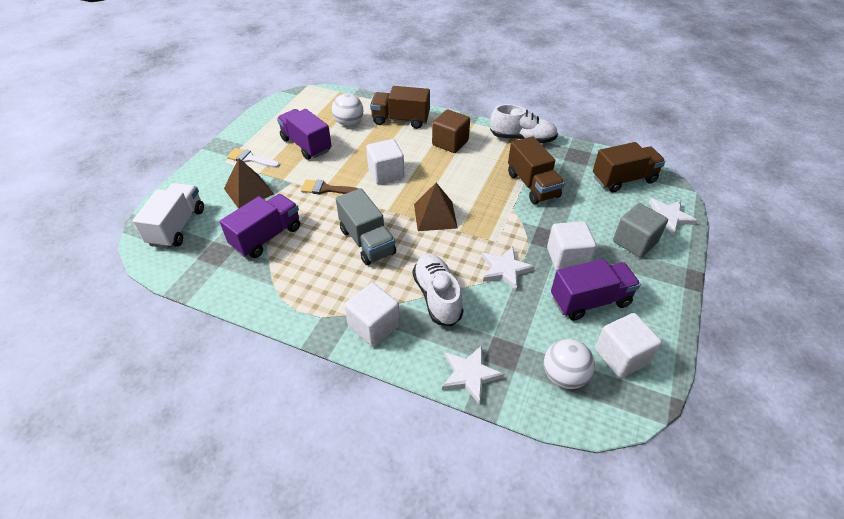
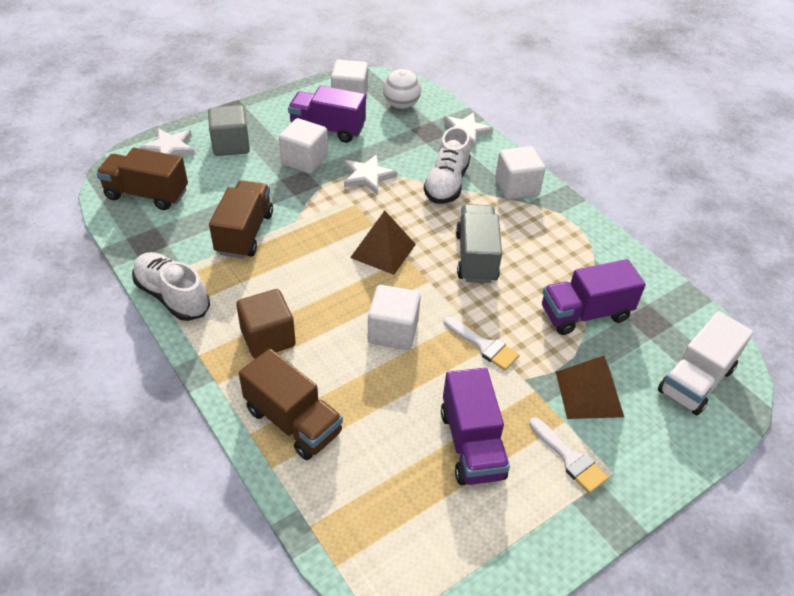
camera: 150 degrees left, 0 degrees up
brown brush [301,180,359,194] -> white brush [444,317,520,371]
white ball [332,93,364,126] -> none

